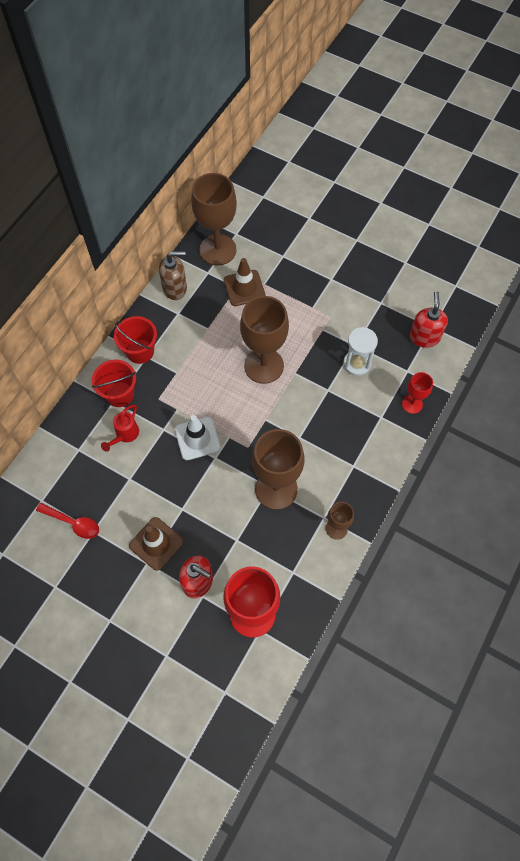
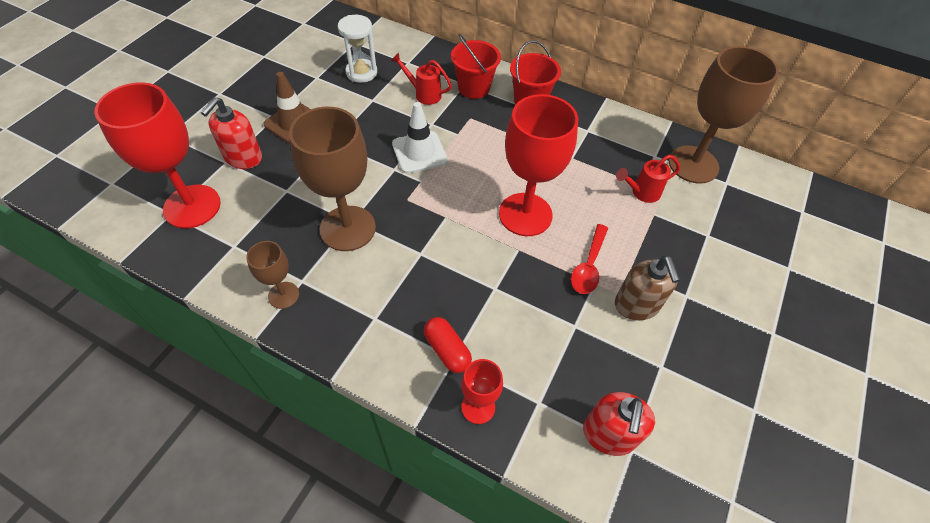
camera: 85 degrees right, 10 degrees down
red spoon [36,503,99,539] -> red spoon moved to [571,224,608,294]
brown soap dispenser [159,251,187,300] -> brown soap dispenser moved to [615,255,680,321]
brown traffic cone [224,258,266,306] -> red watering can [616,155,680,203]
brown goblet [240,296,289,384] -> red goblet [499,94,578,236]
white hourglass [343,327,378,376] -> white hourglass moved to [338,15,377,83]
red soap dispenser [409,291,448,348] -> red soap dispenser turned 105 degrees clockwise [583,392,655,456]
none -> red capsule [424,317,472,373]

